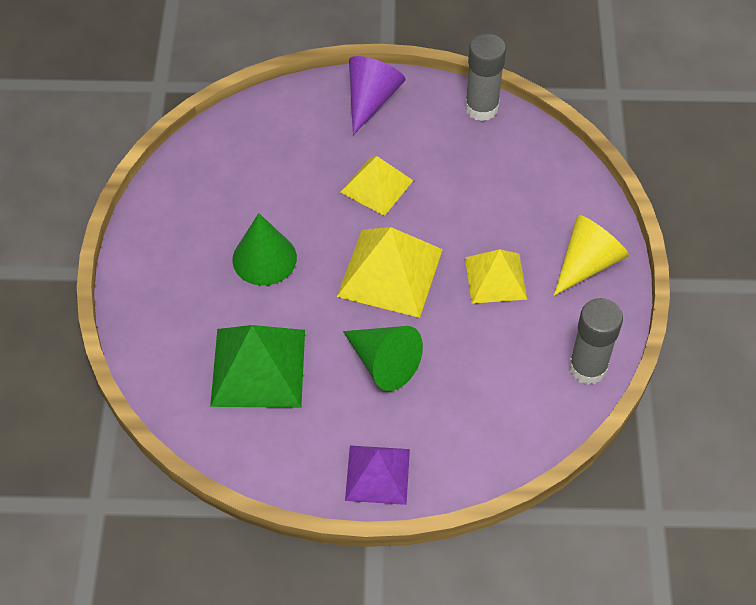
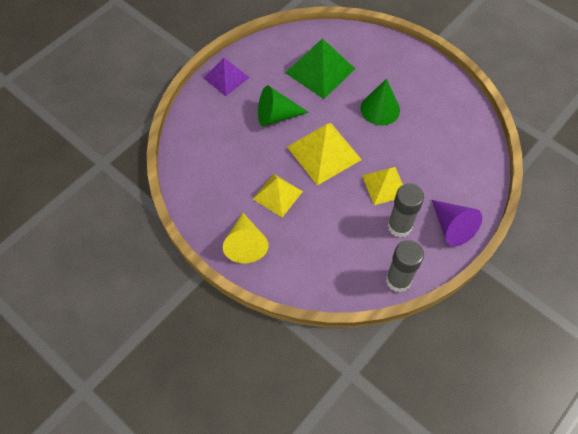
camera: 130 degrees right, 5 degrees up
grey glue stick [569,298,623,385] -> grey glue stick moved to [388,183,424,237]

